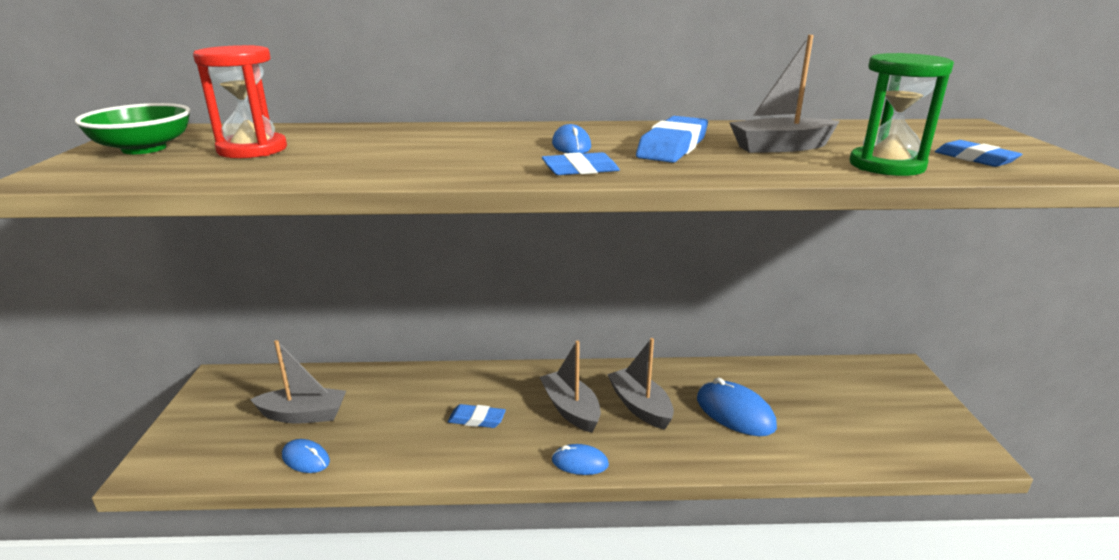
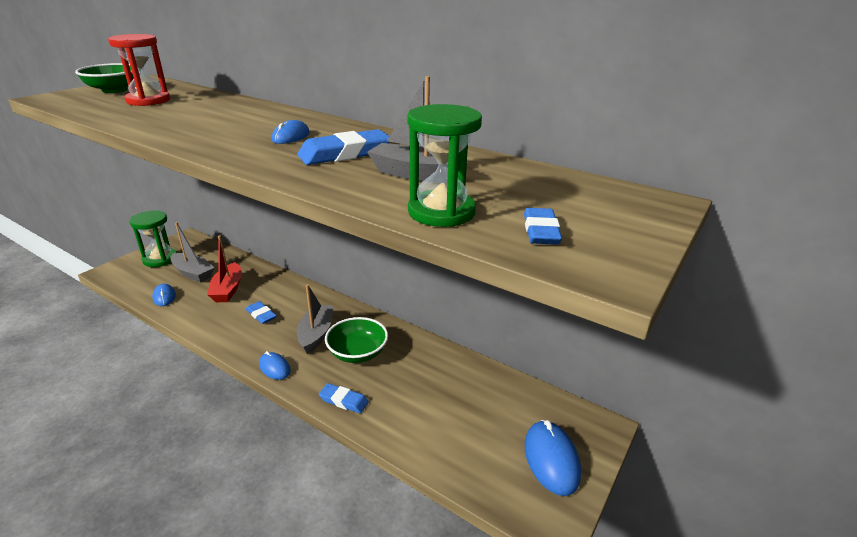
camera: 35 degrees right, 5 degrees up
blue eraser [542,152,620,175] -> blue eraser moved to [319,383,369,414]
grey boat [607,338,674,430] -> green bowl [325,317,388,363]
blue mouse [697,378,777,436] -> blue mouse moved to [525,420,581,496]
none -> green hourglass [130,211,177,267]
none -> red boat [207,235,242,302]

